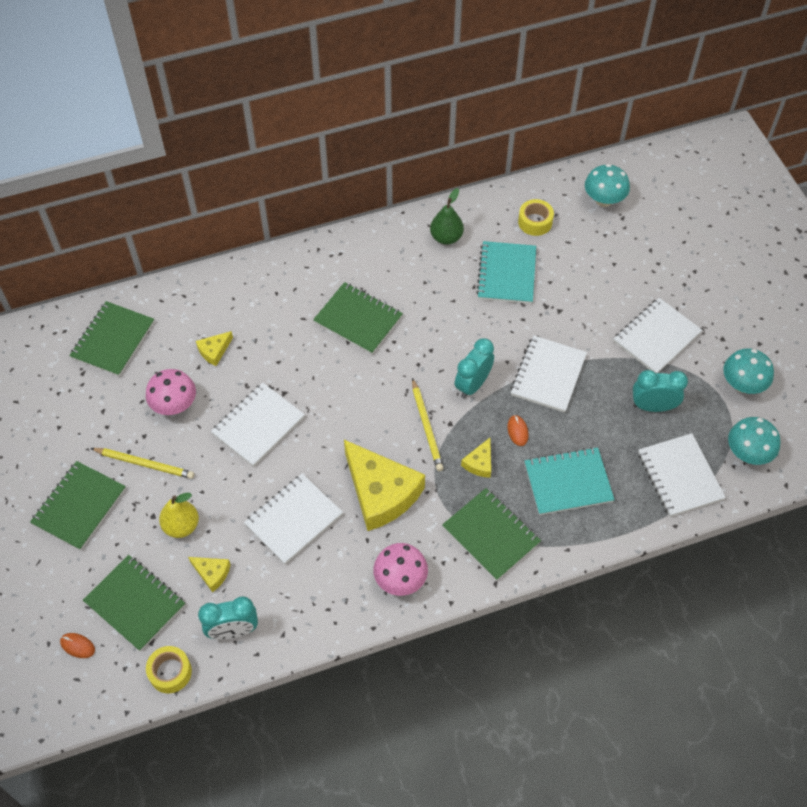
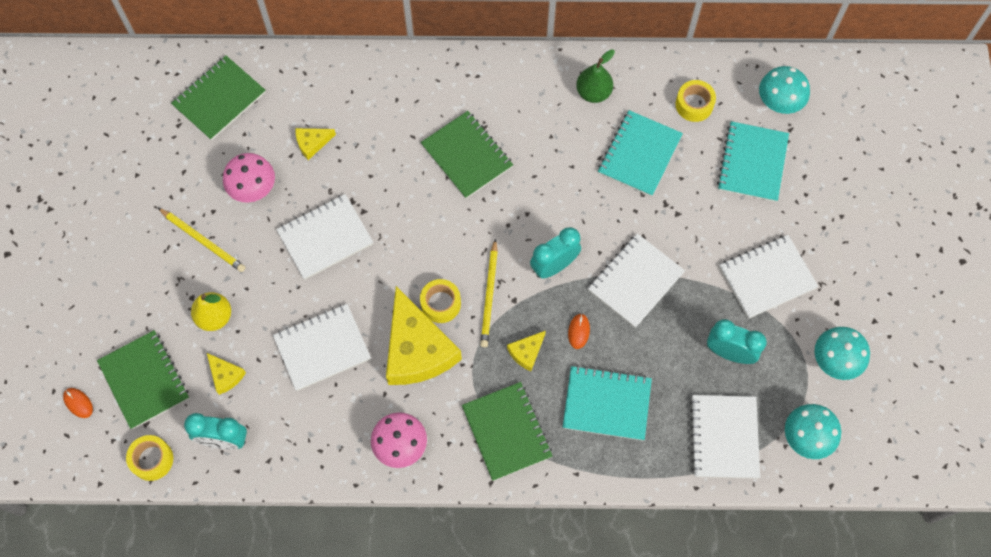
camera: 20 degrees right, 10 degrees up
green notebook [30,461,126,550] -> none
none -> yellow tape [420,279,461,323]
none -> turquoise notebook [717,121,789,202]

